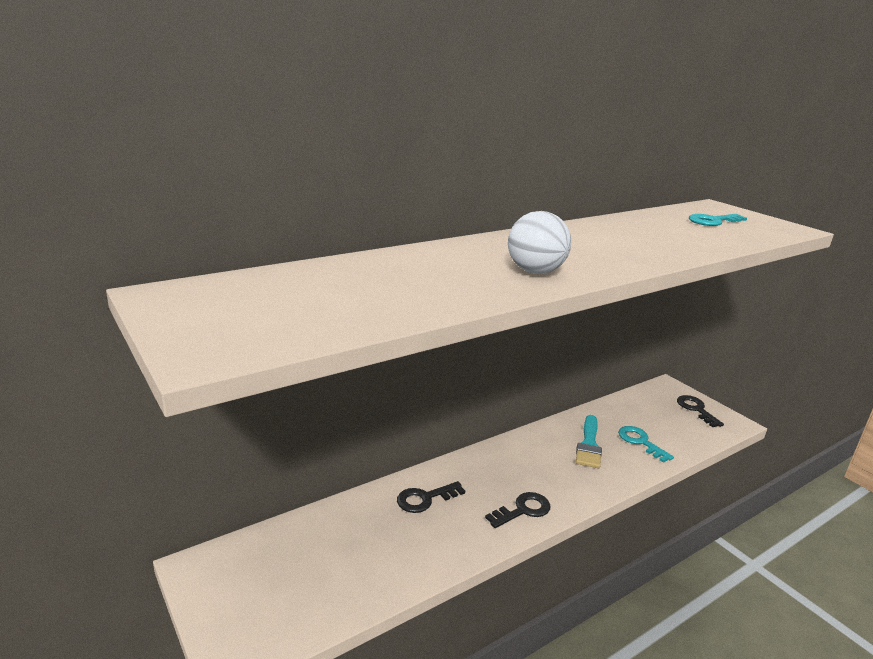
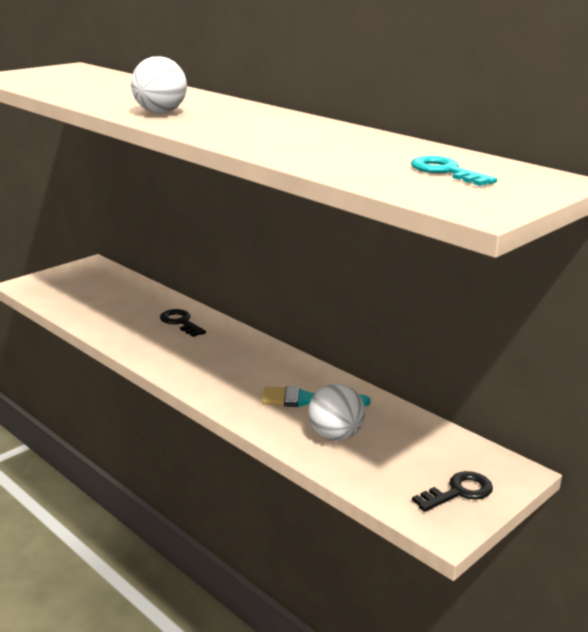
camera: 80 degrees right, 0 degrees up
black key [485,492,551,528] -> none
turquoise key [618,426,674,463] -> white ball [308,384,365,441]

